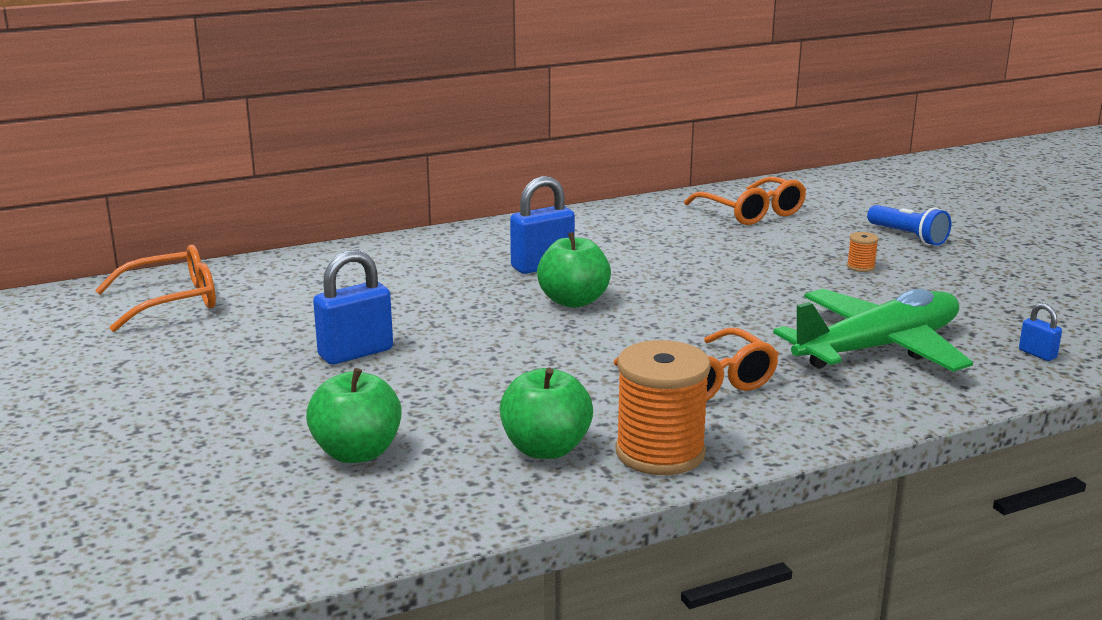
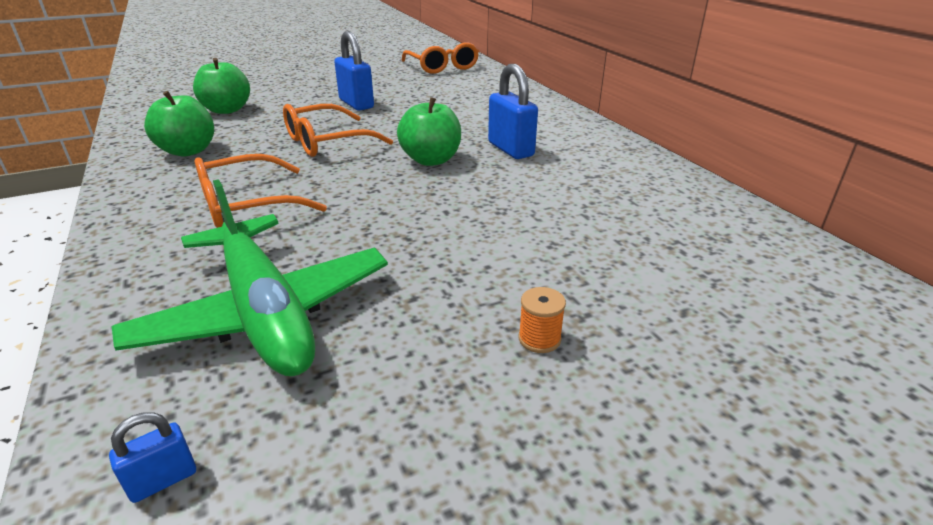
camera: 90 degrees right, 10 degrees up
orange spool [615,340,711,475] -> none
orange glasses [684,176,806,225] -> orange glasses moved to [283,104,393,157]
blue flashlight [867,205,951,246] -> none

